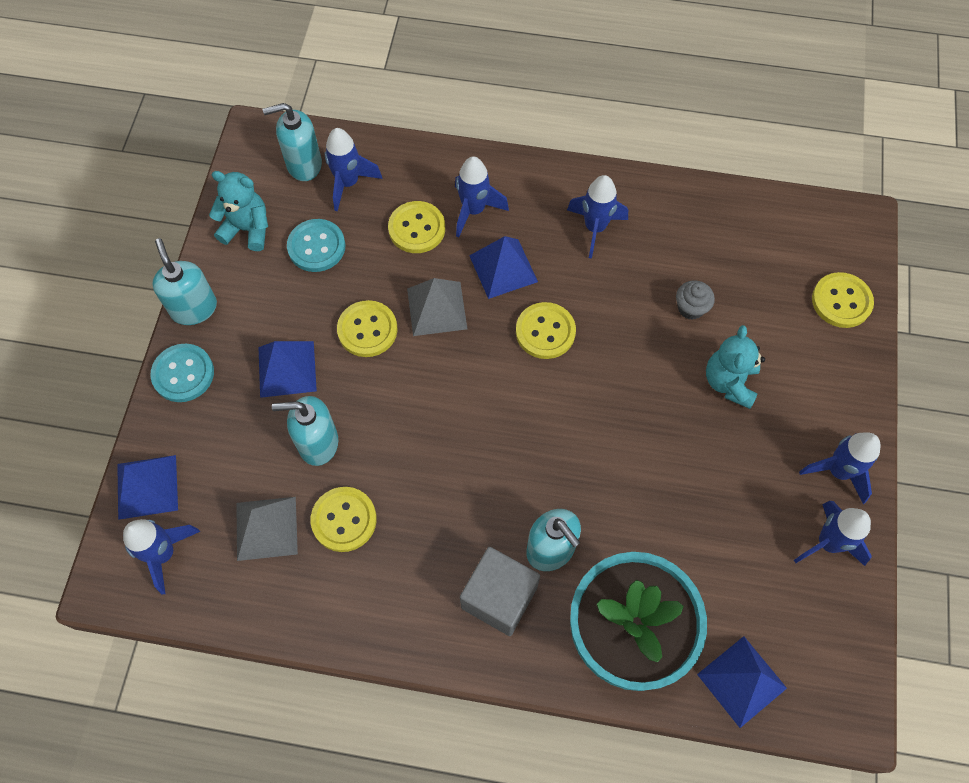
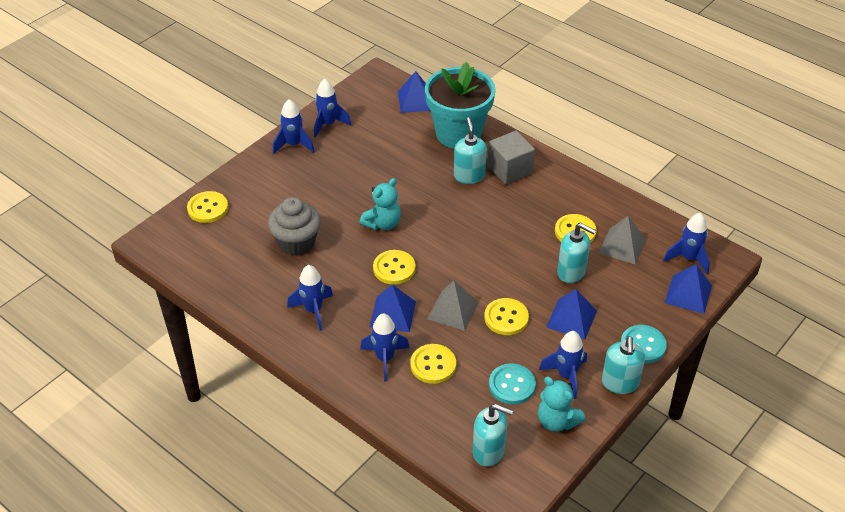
camera: 150 degrees left, 20 degrees down
blue rocket [325,128,382,211] -> blue rocket moved to [539,331,587,399]
grey cupcake [676,280,715,320] -> grey cupcake [268,197,321,256], size x1.96
turquoise teddy bear [706,325,765,409] -> turquoise teddy bear moved to [360,178,401,230]

